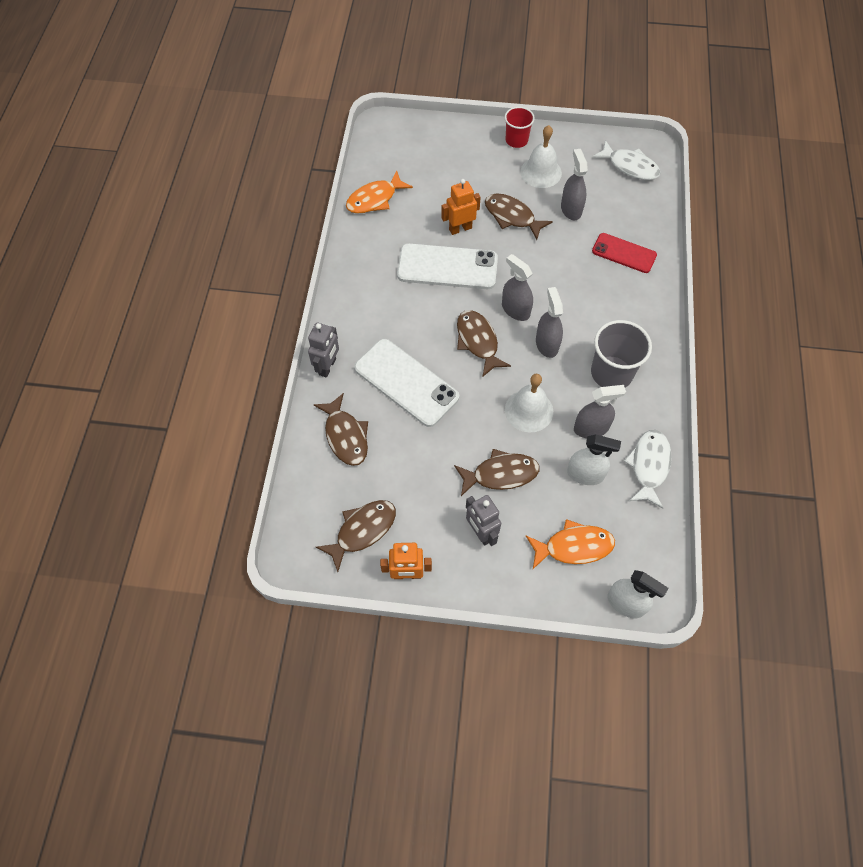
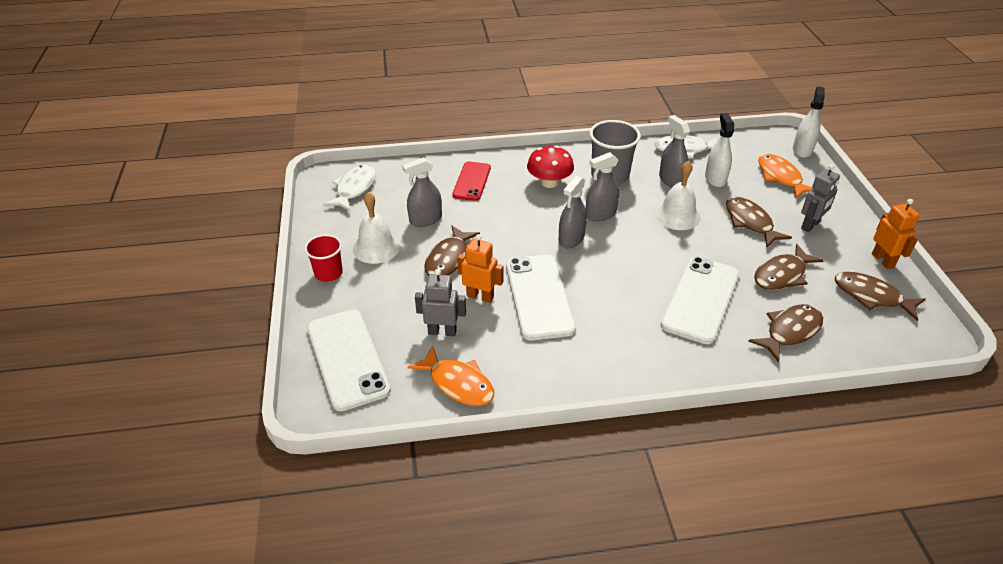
camera: 105 degrees left, 20 degrees down
grey robot [308,323,339,378] -> grey robot moved to [415,269,466,336]
orange robot [441,179,481,235] -> orange robot turned 150 degrees clockwise [457,234,504,303]
brown fish [457,310,511,377] -> brown fish moved to [754,244,824,290]
none -> white phone [307,309,391,411]
none -> red mushroom [527,145,574,188]

